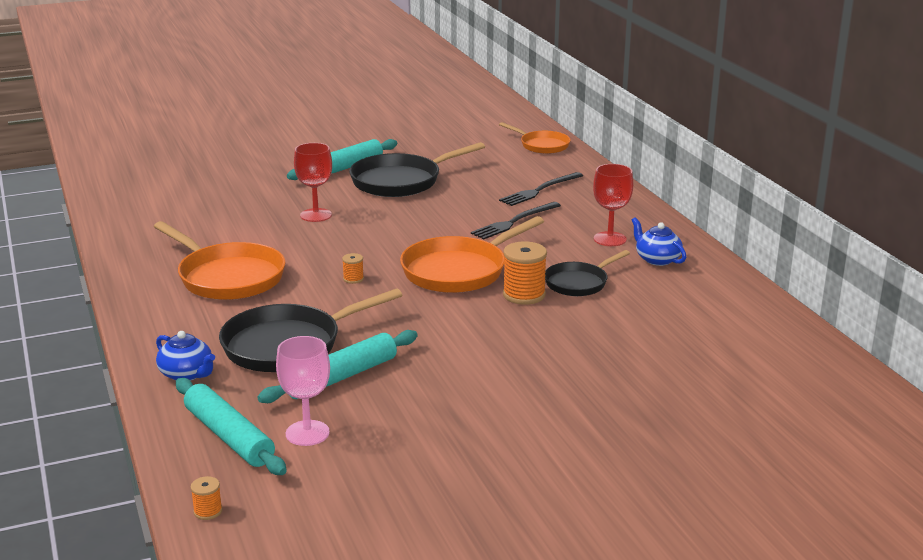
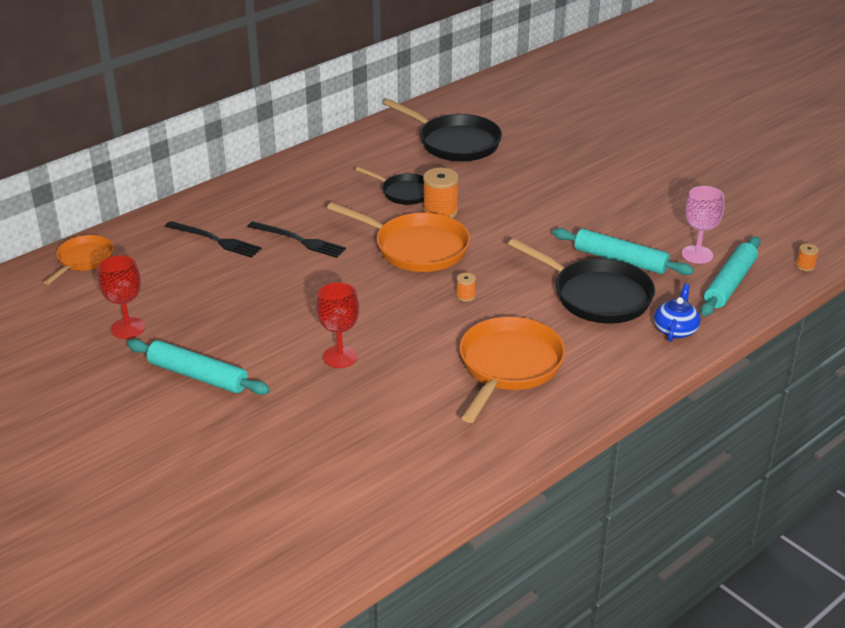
camera: 110 degrees left, 10 degrees up
black pan [349,142,485,197] -> black pan moved to [383,99,502,162]
red goblet [593,164,633,246] -> red goblet moved to [98,255,145,339]
blue teapot [631,217,686,266] -> none

